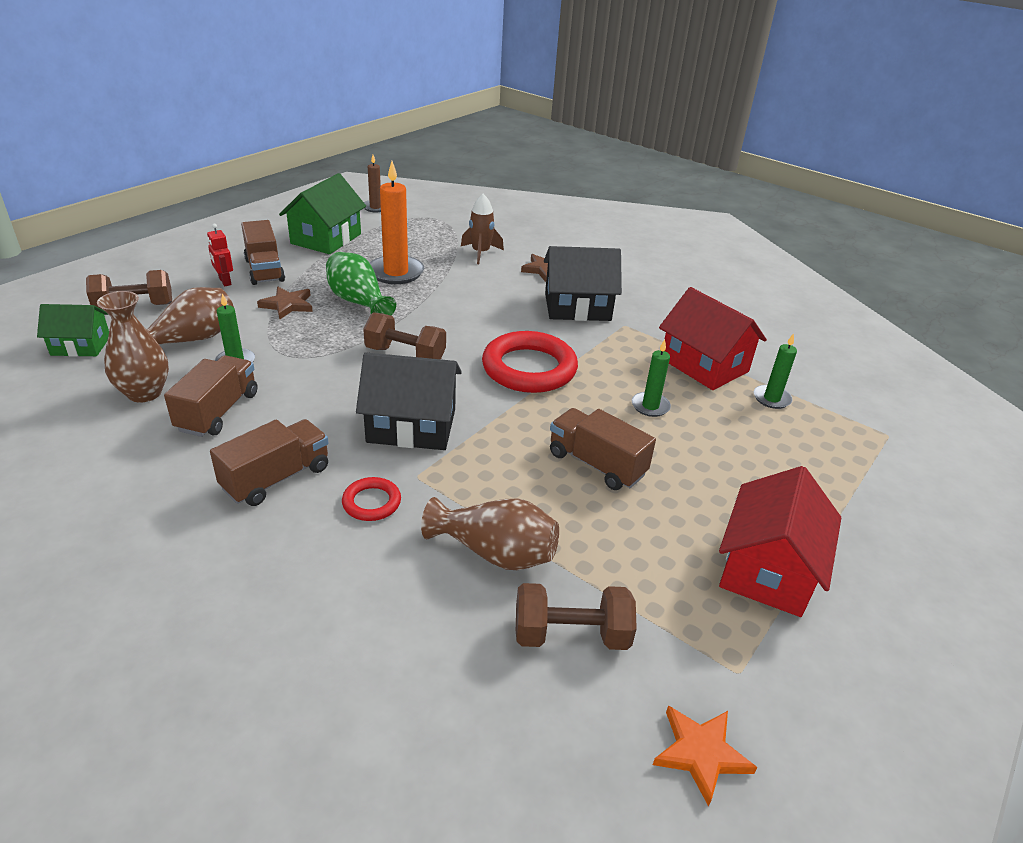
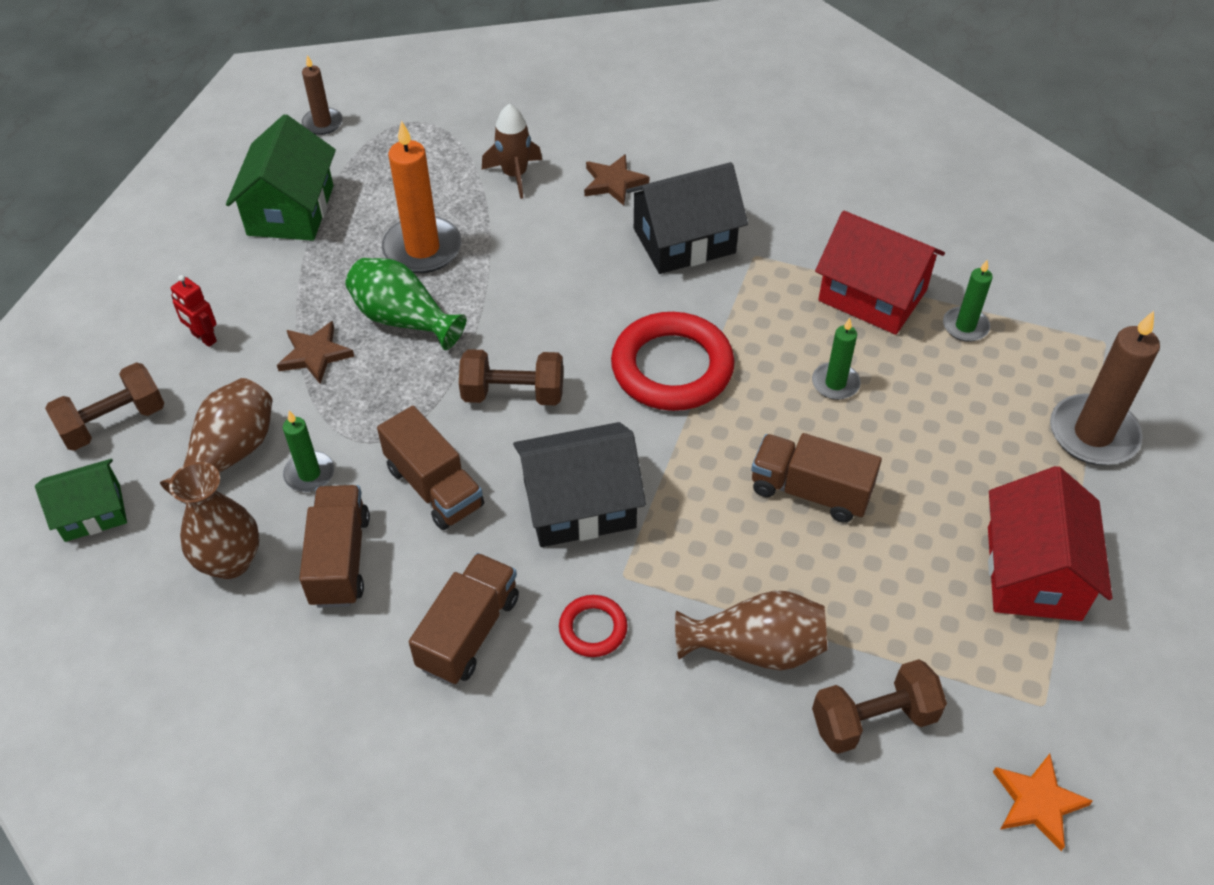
camera: 15 degrees left, 15 degrees up
brown truck [241,220,285,285] -> brown truck moved to [377,406,484,530]
none -> brown candle [1050,311,1160,465]

